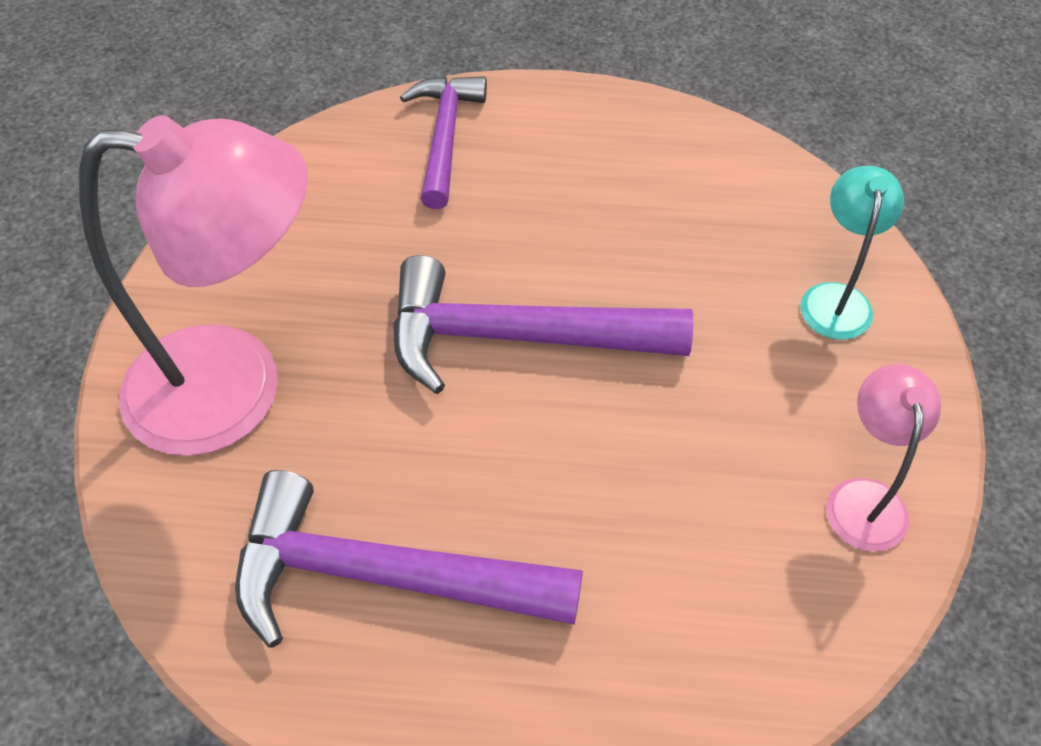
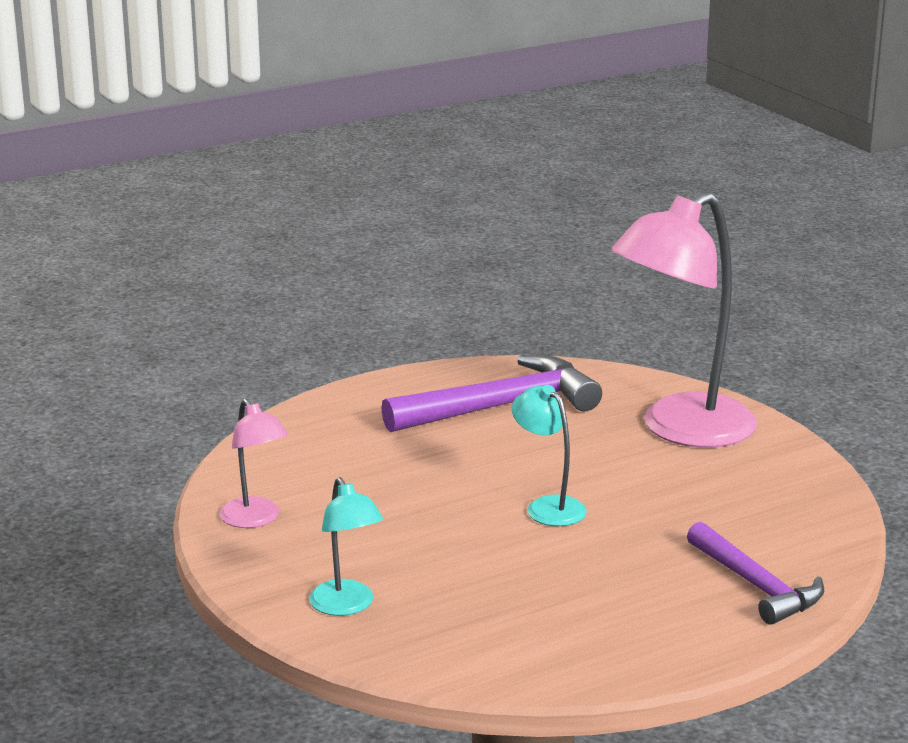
camera: 145 degrees right, 30 degrees down
purple hammer [393,255,693,394] -> turquoise lamp [512,385,587,526]

